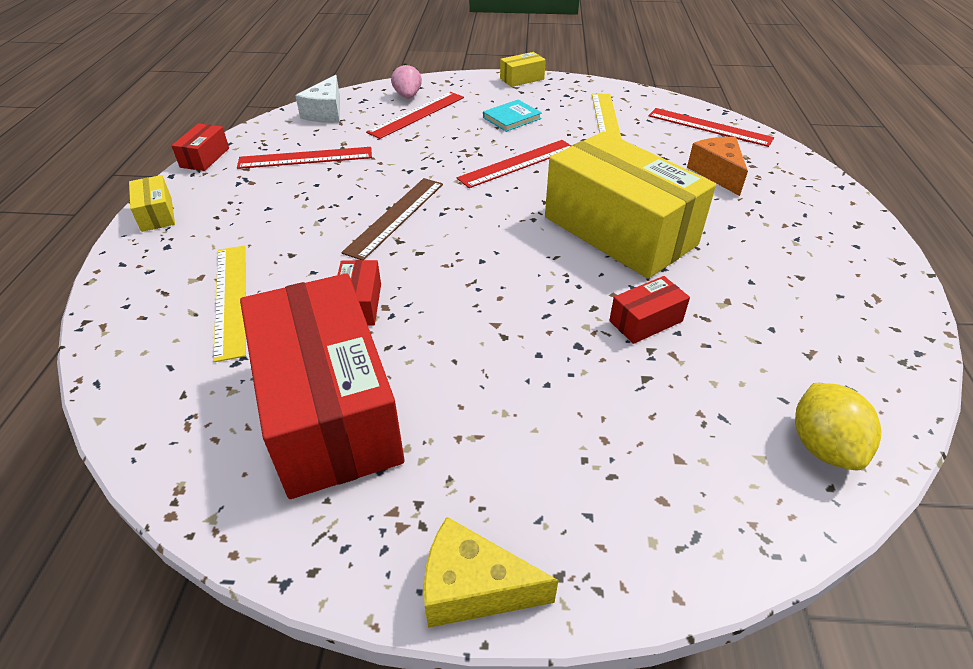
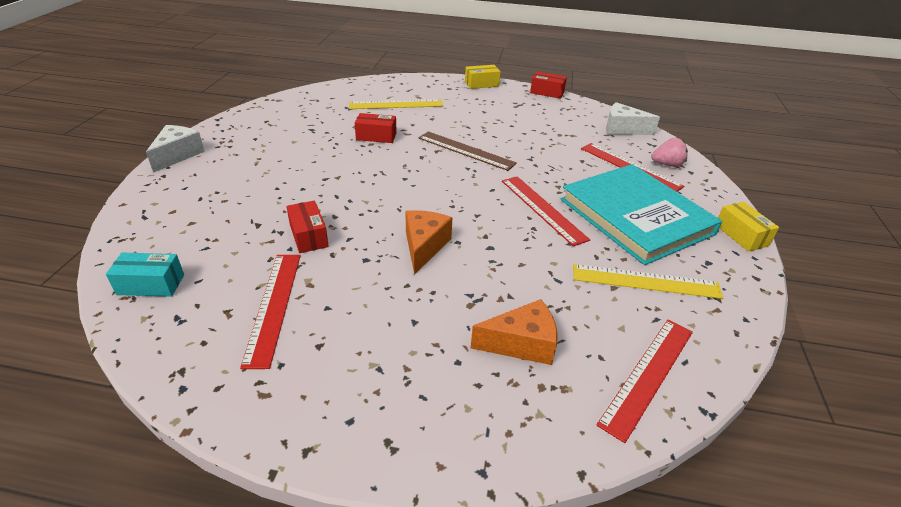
camera: 95 degrees right, 5 degrees down
red ruler [237,147,372,169] -> red ruler moved to [240,255,301,369]
red box [240,273,404,499] -> none
yellow cheese [424,517,559,628] -> white cheese [146,125,205,173]
turquoise book [483,100,542,132] -> turquoise book [561,164,722,265], size x2.49
yellow box [545,131,716,278] -> orange cheese [405,210,452,275]
yellow lemon [795,383,881,470] -> turquoise box [106,253,184,297]

